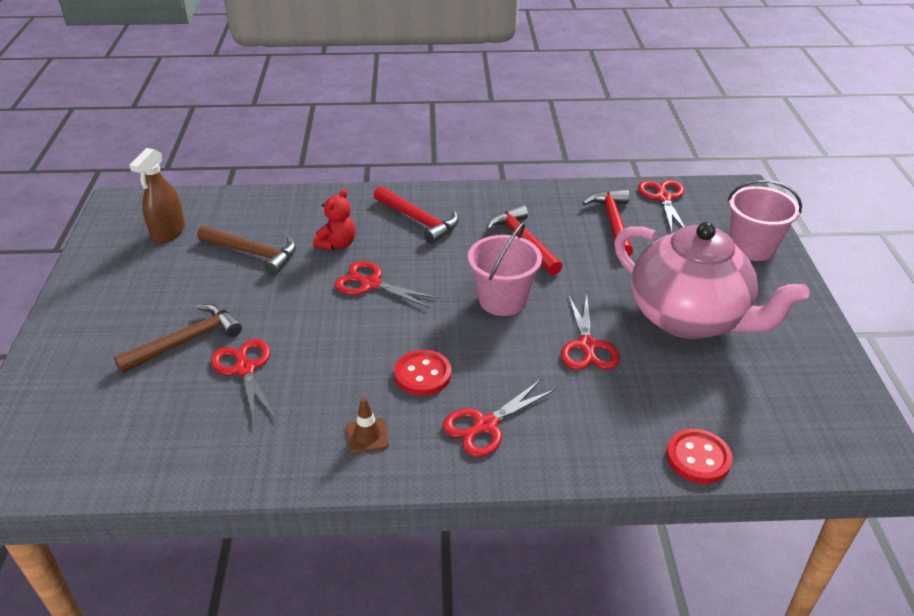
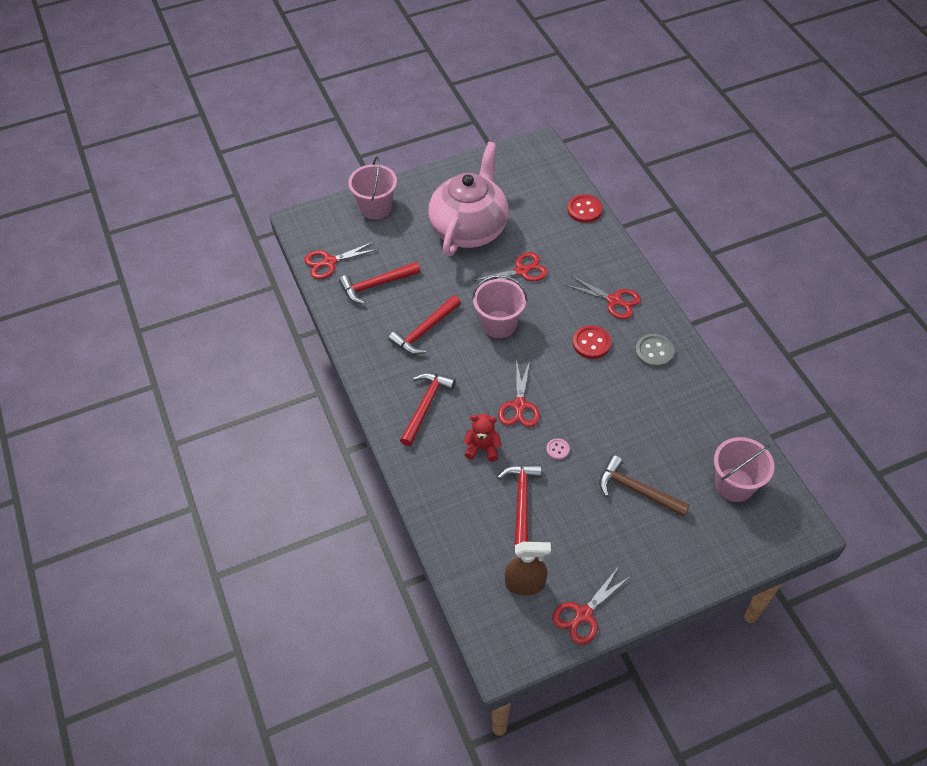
camera: 110 degrees left, 15 degrees up
brown hammer [197,226,296,275] -> red hammer [498,464,542,547]
red scissors [211,339,276,425] -> red scissors moved to [552,566,631,645]
brown traffic cone [346,398,389,453] -> grey button [635,334,674,368]
none -> pink button [546,438,570,460]
none -> pink bucket [714,437,775,502]

